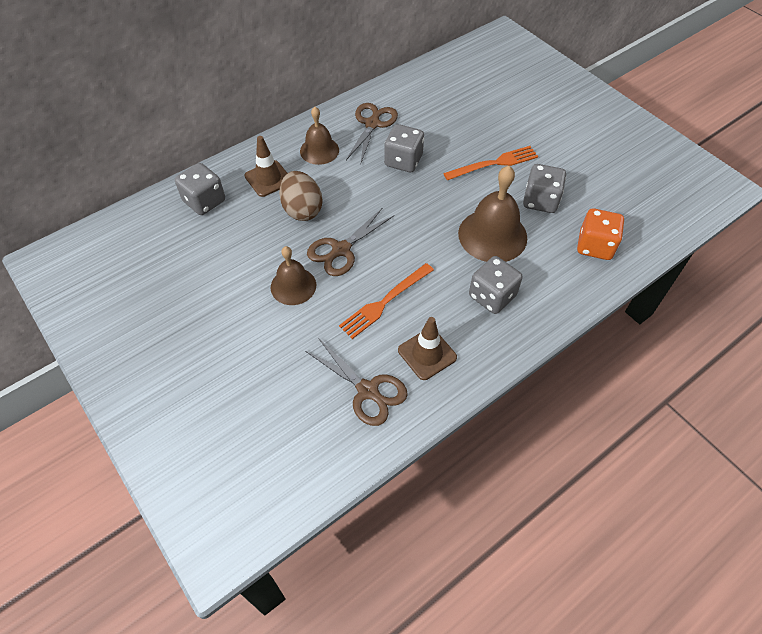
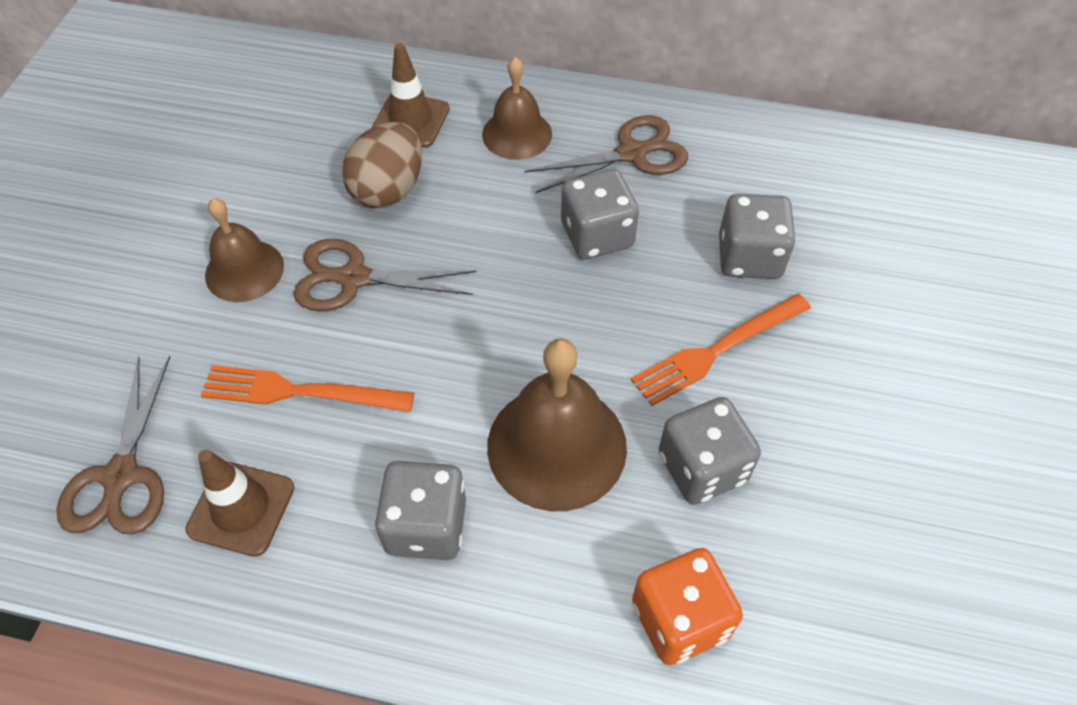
camera: 50 degrees right, 0 degrees up
grey dice [175,163,225,215] -> grey dice moved to [719,194,796,279]
orange fork [443,146,538,180] -> orange fork turned 120 degrees clockwise [631,294,811,406]

